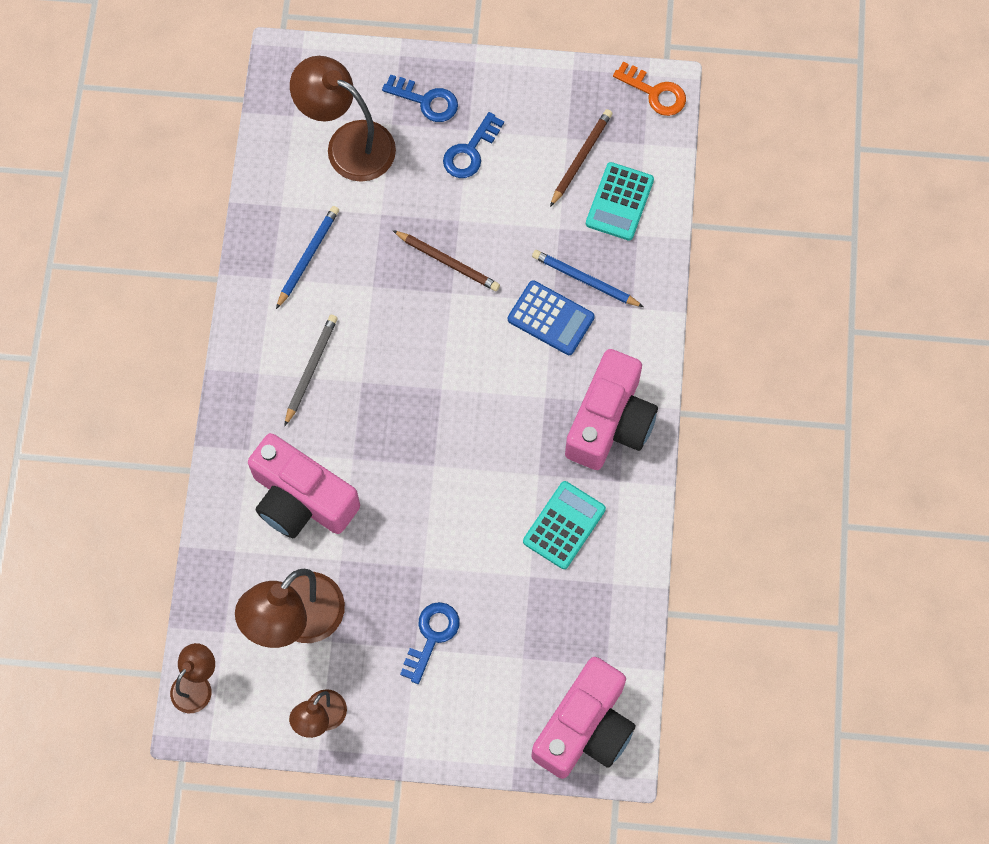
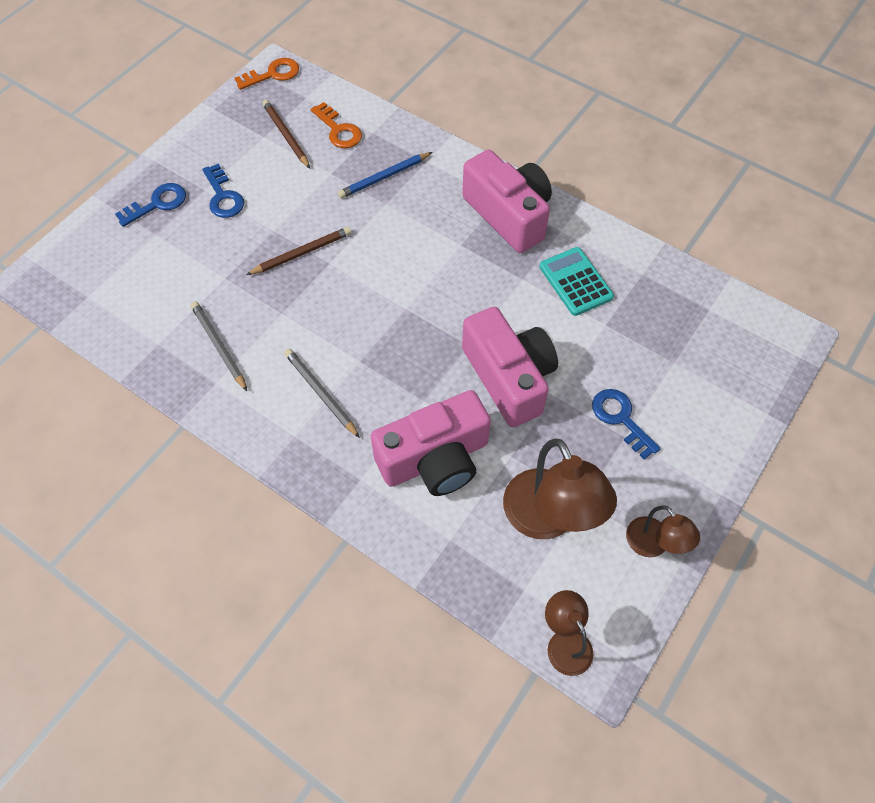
camera: 60 degrees left, 10 degrees down
blue pencil [276,206,339,309] -> grey pencil [191,301,247,391]
brown lamp [290,56,396,182] -> none
blue calculator [508,280,595,355] -> none
pink camera [531,657,636,779] -> pink camera moved to [462,307,558,427]
turquoise calculator [586,162,654,240] -> orange key [311,102,362,148]

